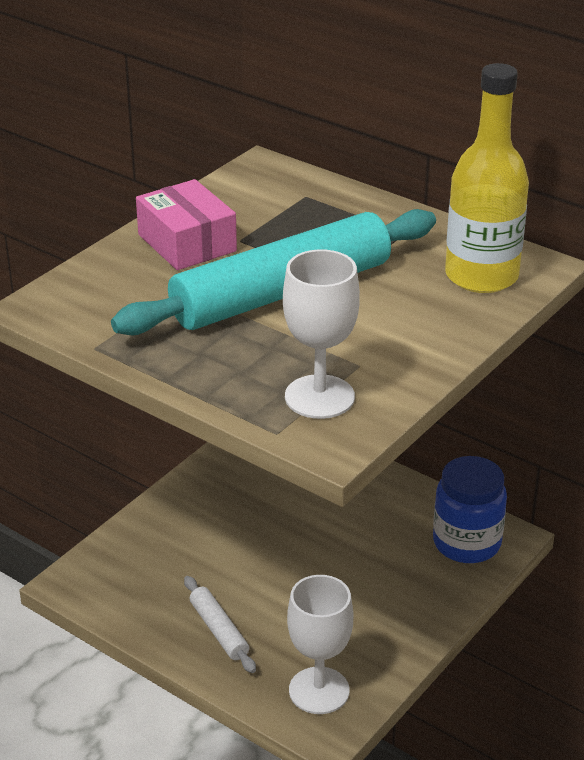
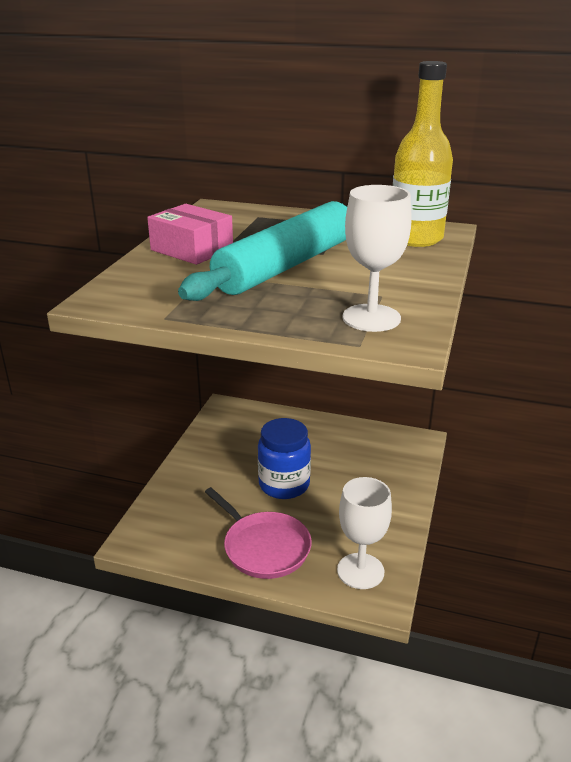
camera: 20 degrees left, 5 degrees down
white rolling pin [184,576,256,673] -> pink pan [205,487,312,579]
blue jar [433,456,507,563] -> blue jar moved to [258,418,311,499]

